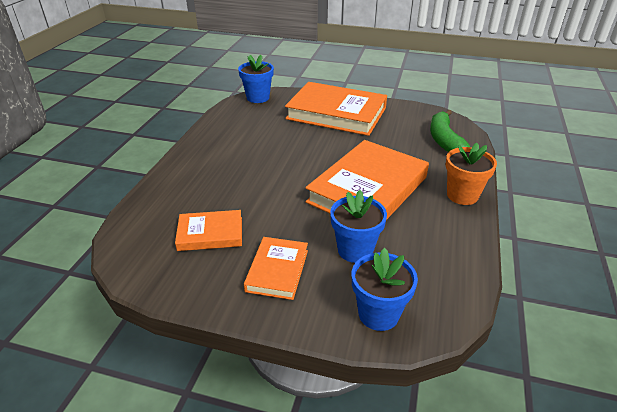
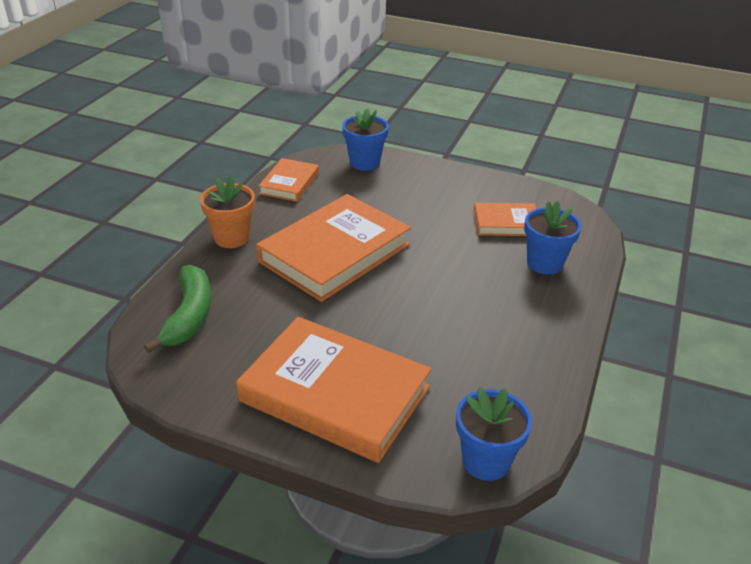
camera: 175 degrees left, 0 degrees up
orange book [244,237,308,300] -> orange book moved to [259,158,319,202]
blue flower pot [330,190,387,263] -> blue flower pot moved to [524,200,582,275]

